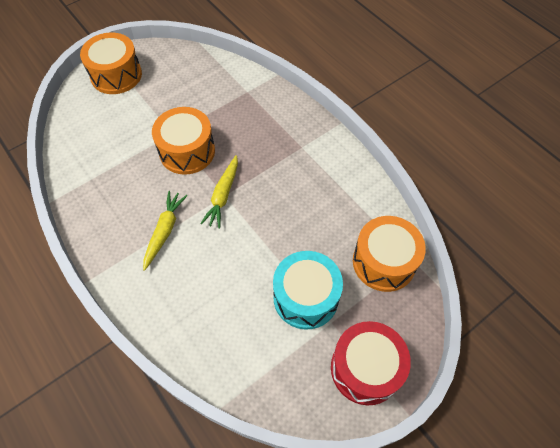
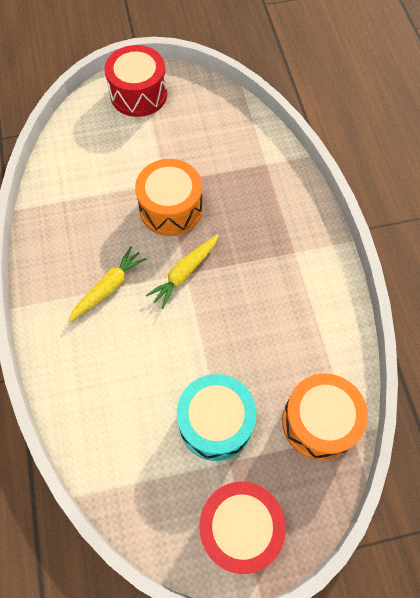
camera: 25 degrees right, 5 degrees up
orange drum [80,33,142,94] -> red drum [105,45,167,117]

